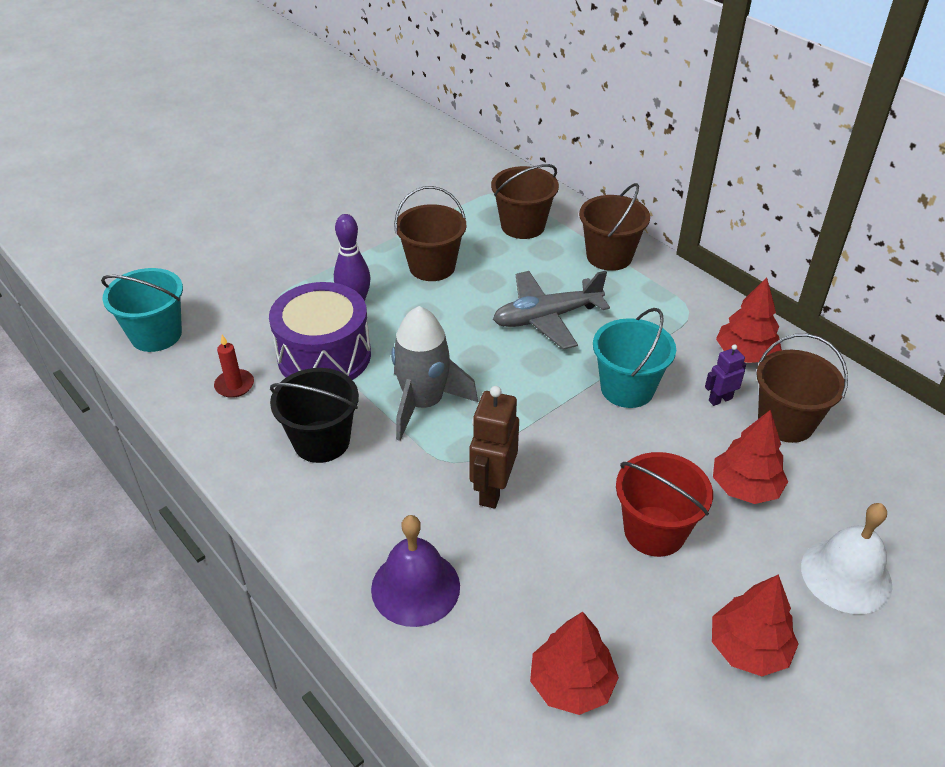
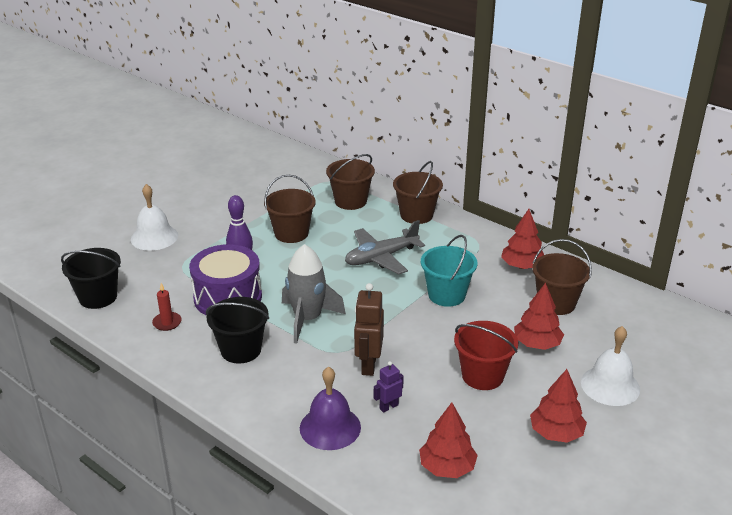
camera: 10 degrees left, 10 degrees down
turquoise bucket [101,268,183,352] -> black bucket [61,248,121,309]
purple robot [705,344,746,406] -> purple robot moved to [374,361,404,413]
none -> white bell [131,184,178,251]

